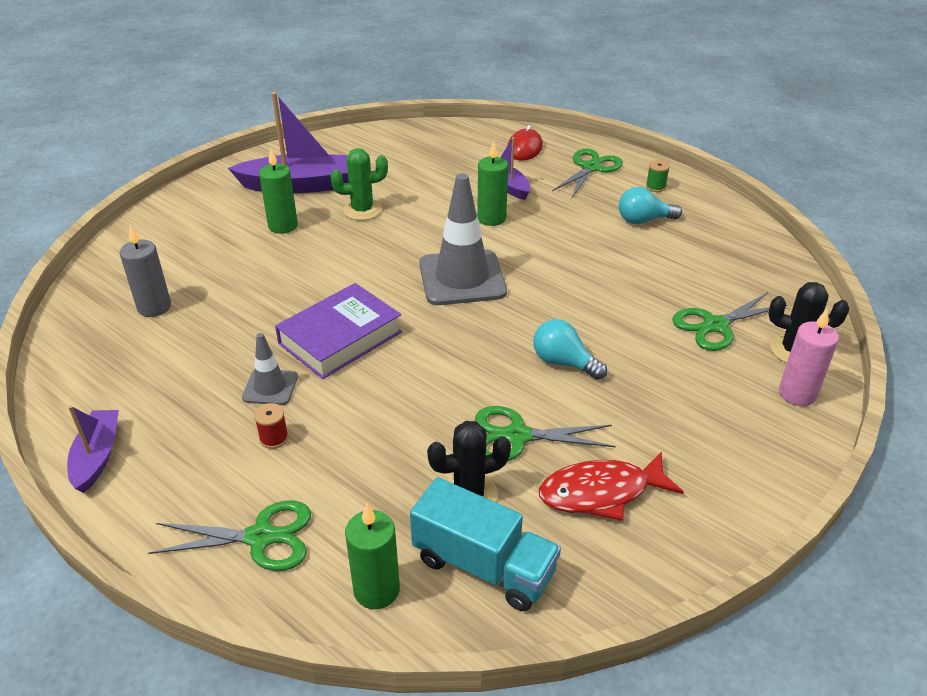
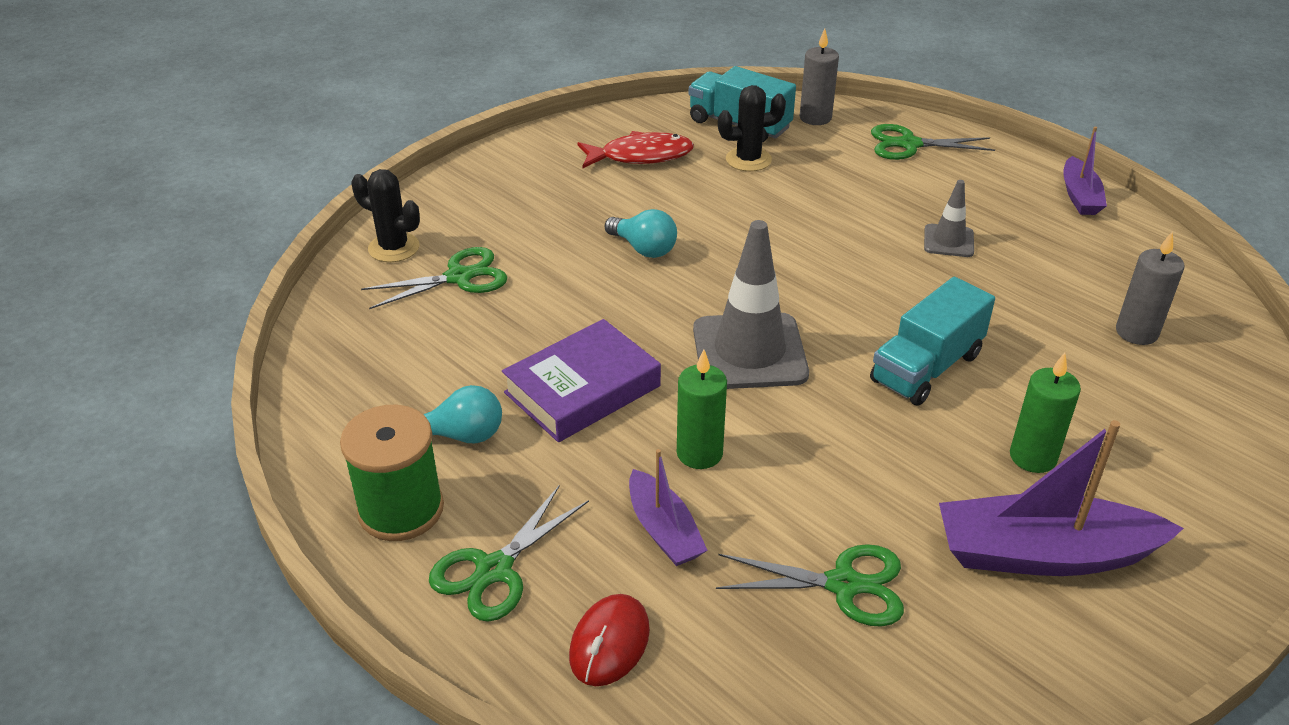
camera: 175 degrees left, 0 degrees up
red spool [254,403,289,449] -> none
purple book [275,283,402,379] -> purple book moved to [502,319,661,442]
green cactus [330,148,388,221] -> none
green candle [345,503,400,609] -> grey candle [800,29,839,125]
green scissors [475,406,616,461] -> green scissors moved to [716,544,904,627]
green spool [646,160,670,192] -> green spool [340,405,444,541], size x2.38
pink candle [779,308,839,406] -> none
none -> turquoise truck [870,277,995,406]

